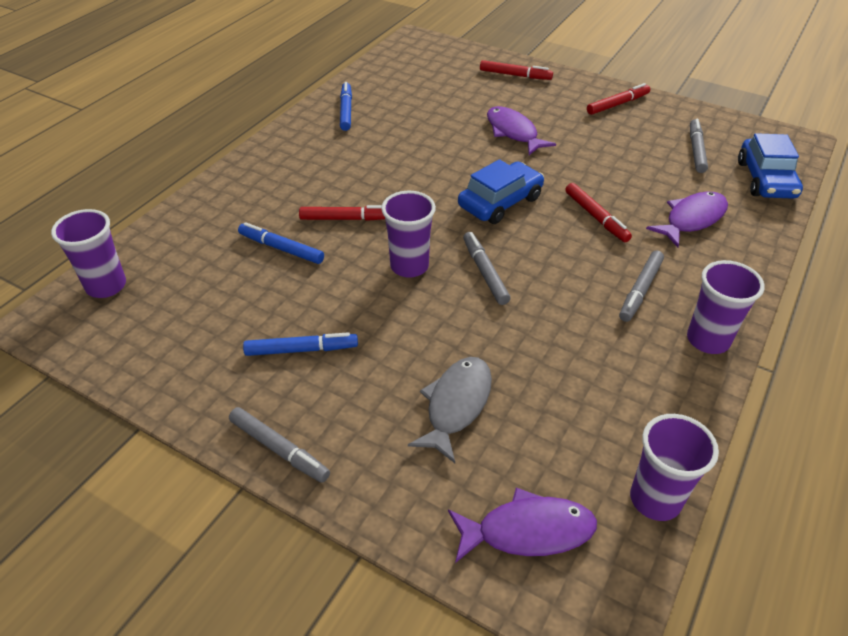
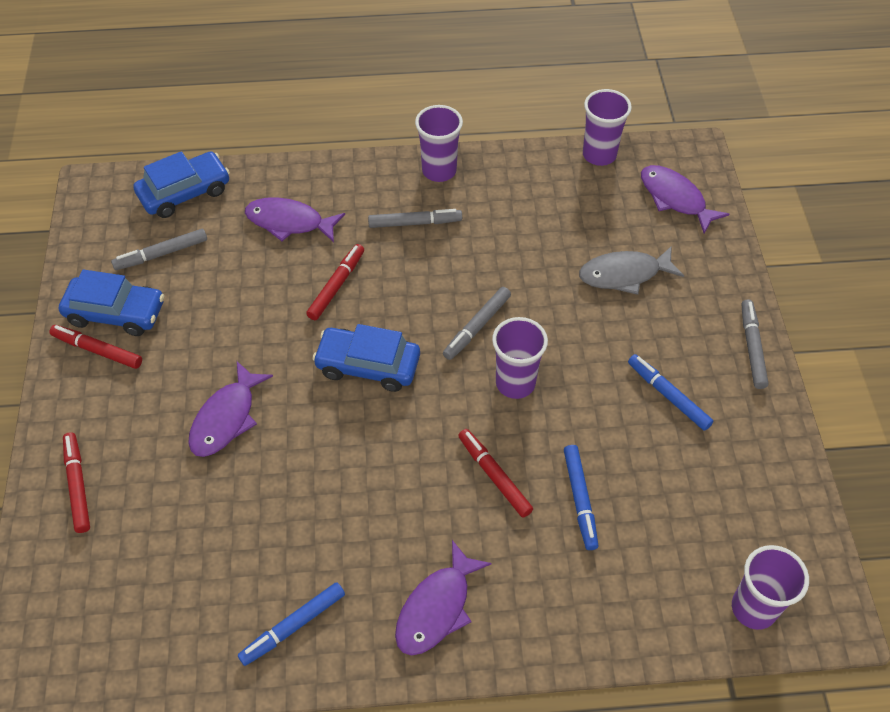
camera: 125 degrees left, 10 degrees up
none -> blue car [59,269,164,336]
none -> purple fish [395,540,492,655]

